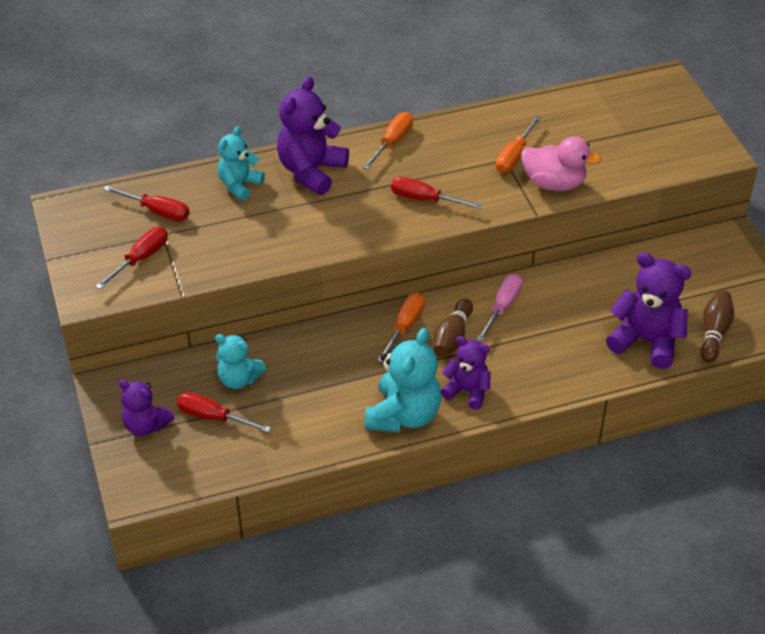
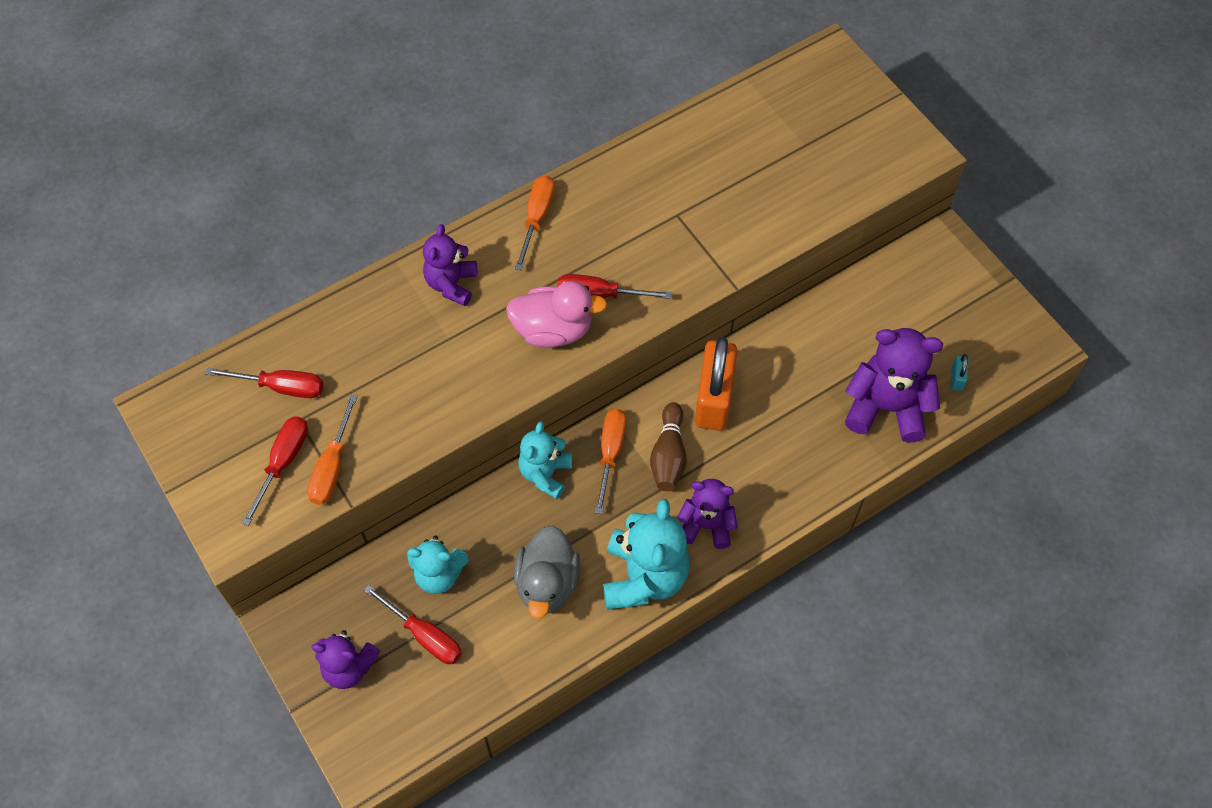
camera: 15 degrees left, 15 degrees up
red screwdriver [177,392,271,433] -> red screwdriver turned 150 degrees counterclockwise [364,585,462,664]
turquoise teddy bear [218,126,265,201] -> turquoise teddy bear moved to [518,421,572,499]
purple teddy bear [277,76,349,195] -> purple teddy bear [423,224,478,306], size x0.63
pink screwdriver [477,274,522,342] -> orange padlock [695,337,737,431]
orange screwdriver [496,115,541,173] -> orange screwdriver moved to [307,394,358,505]
pink duck [521,136,601,191] -> pink duck moved to [506,281,607,348]
brown bowling pin [700,290,734,363] -> turquoise padlock [951,354,969,391]
none -> grey duck [514,526,580,619]

